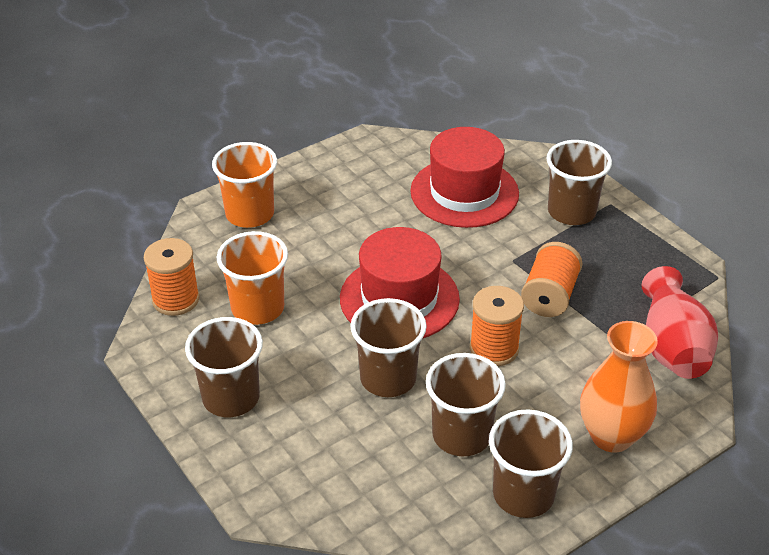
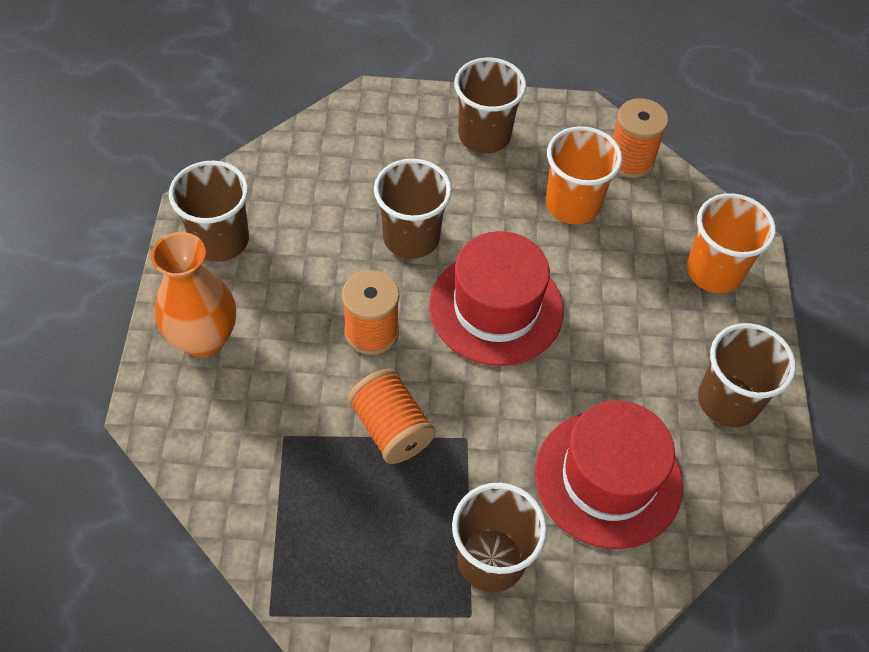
camera: 125 degrees right, 15 degrees up
brown cup [426,353,506,456] -> brown cup moved to [698,323,796,427]
red vase [641,266,718,379] -> none

